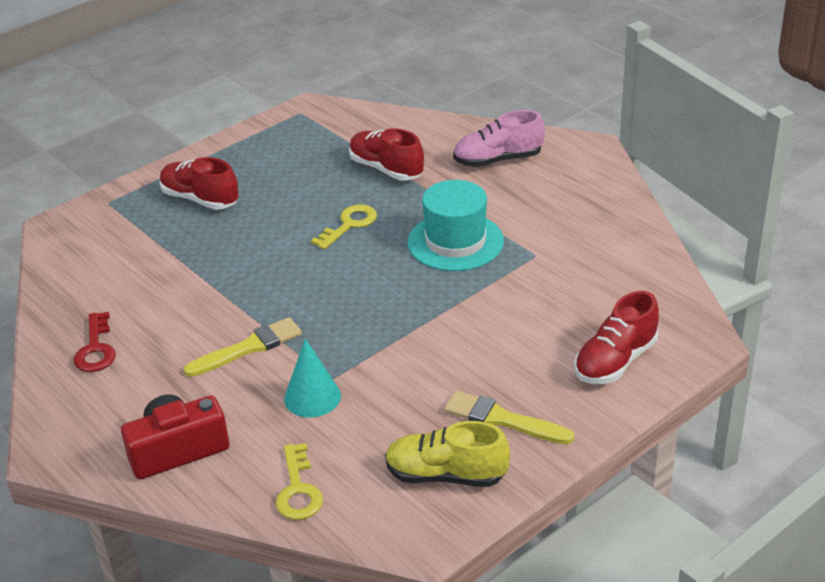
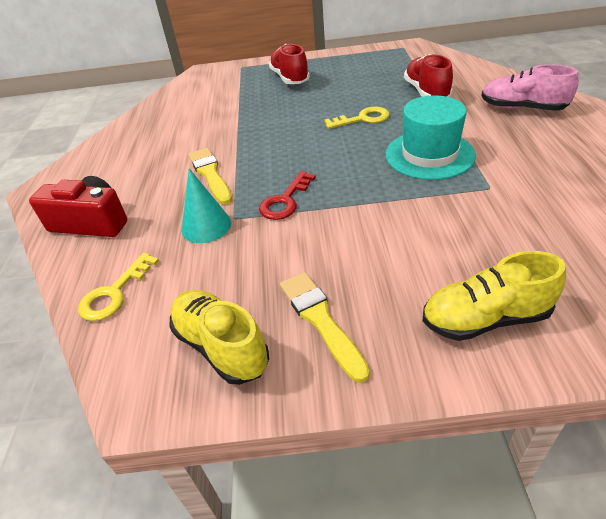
camera: 40 degrees right, 5 degrees up
red key [74,312,116,372] -> red key moved to [259,171,316,220]
yellow brush [184,317,302,377] -> yellow brush turned 120 degrees counterclockwise [188,148,232,205]
red shoe [574,291,659,384] -> yellow shoe [423,251,566,341]

